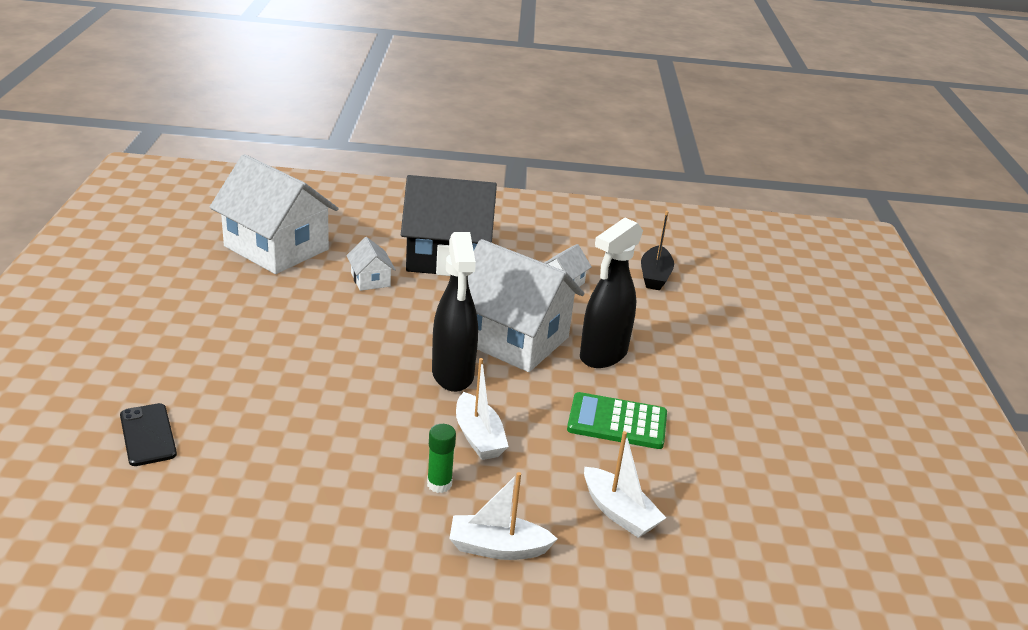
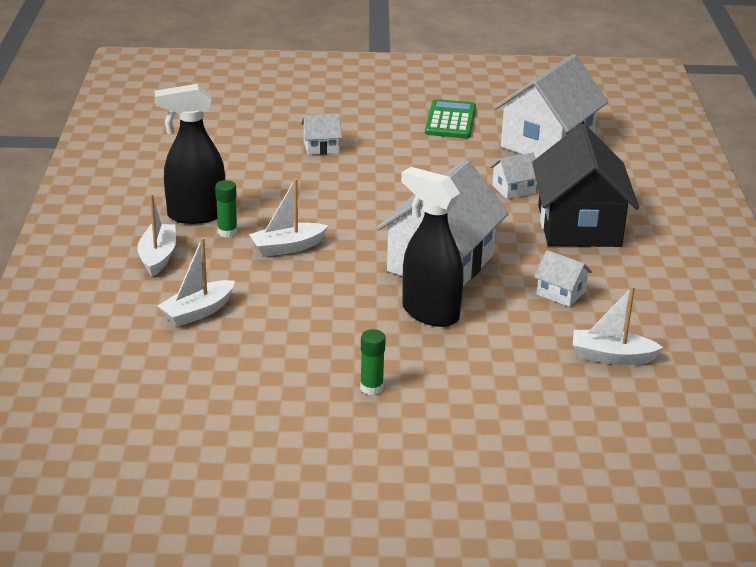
camera: 90 degrees right, 0 degrees up
black phone [120,403,177,466] -> none
black spray bottle [432,232,478,392] -> black spray bottle moved to [154,84,225,224]
green calculator [567,392,667,449] -> green calculator moved to [425,99,476,138]
black boat [641,211,674,290] -> white boat [573,286,663,365]
none -> white house [301,114,342,155]
none -> green glue stick [360,329,386,395]

